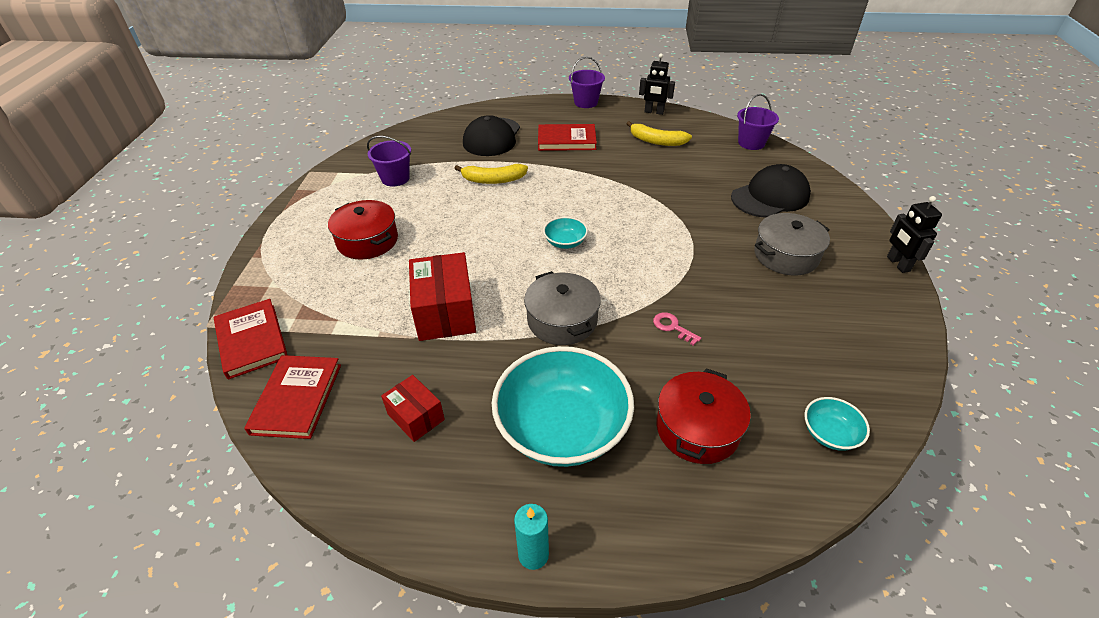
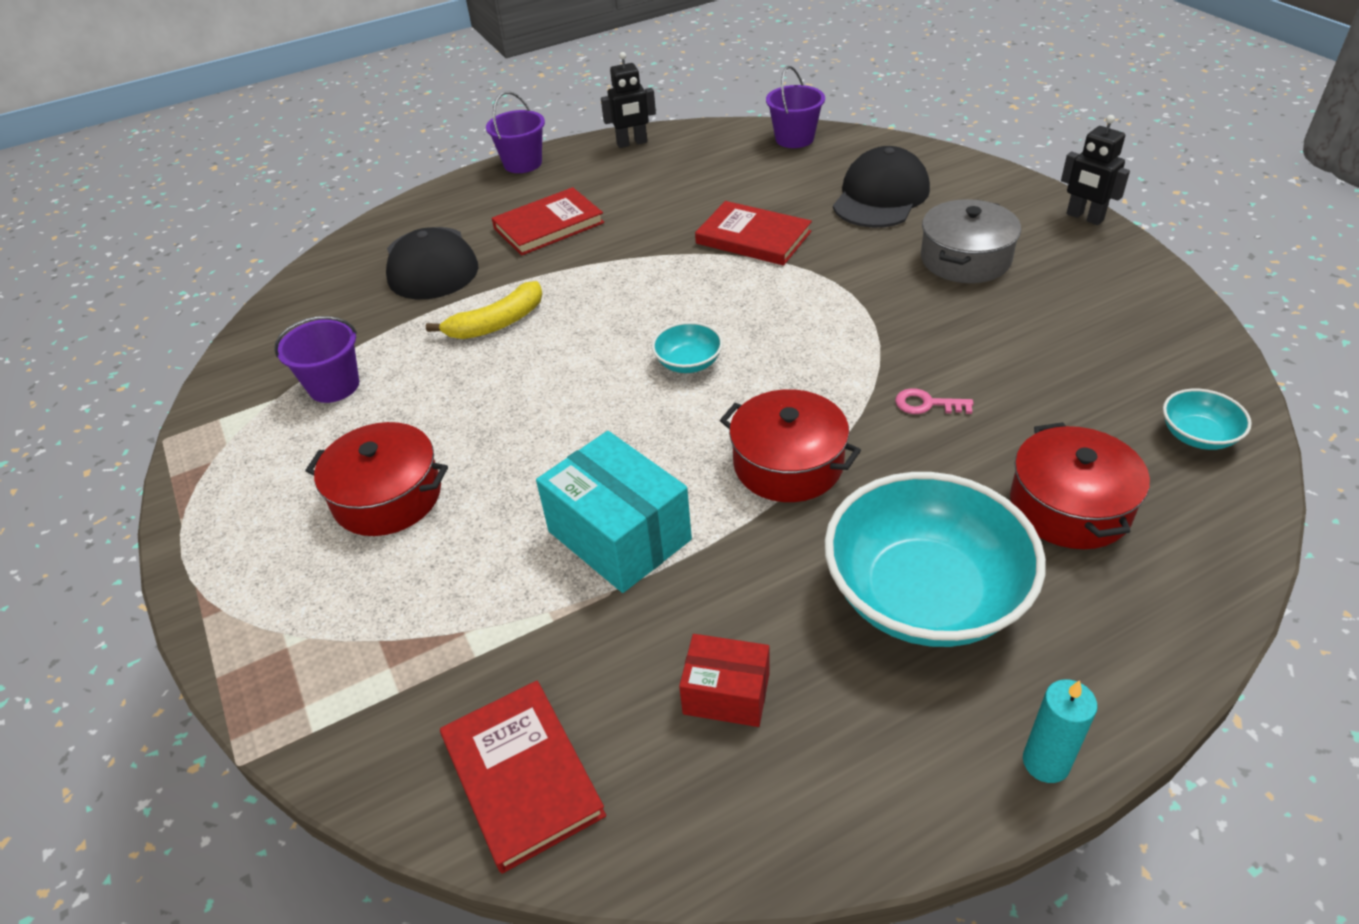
camera: 30 degrees left, 0 degrees up
red book [214,299,288,379] -> red book moved to [695,201,812,265]
red box [409,252,476,341] -> turquoise box [536,431,692,593]
grey pot [524,271,601,345] -> red pot [720,389,861,502]
yellow banana [626,121,692,146] -> none

